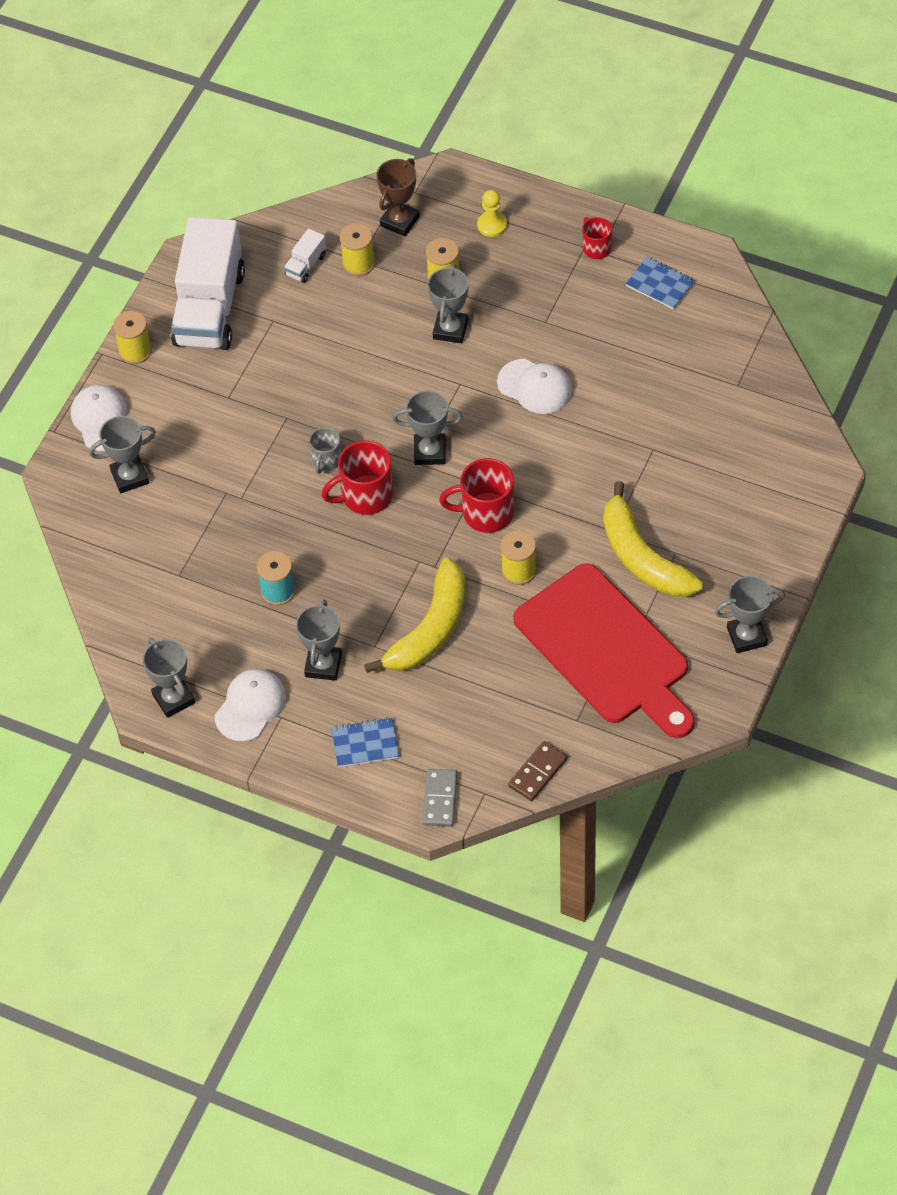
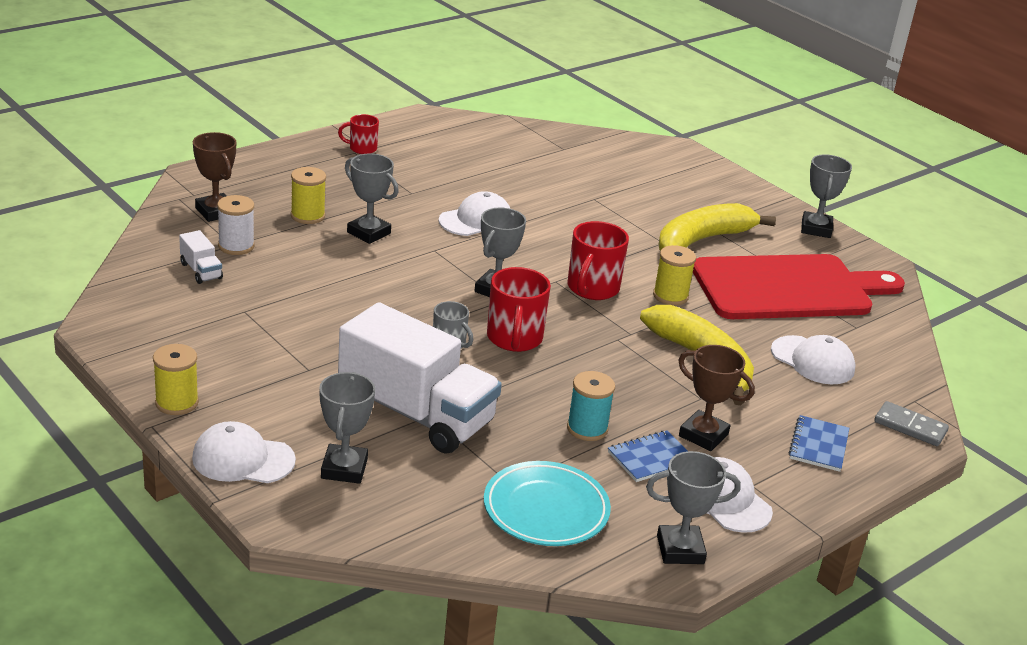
camera: 70 degrees left, 25 degrees down
white truck [171,217,245,350] -> white truck moved to [338,302,502,454]
grey trophy [296,600,342,681] -> brown trophy [678,345,755,451]
yellow spool [340,223,375,276] -> white spool [217,195,255,255]
yellow pawn [477,190,507,237] -> none
brown domino [508,741,567,801] -> none
yellow banana [603,481,703,597] -> yellow banana turned 150 degrees clockwise [659,203,776,251]
blue notebook [626,257,695,310] -> blue notebook moved to [608,430,688,482]
none -> turquoise plate [484,461,611,546]
none -> white cap [771,335,856,384]

